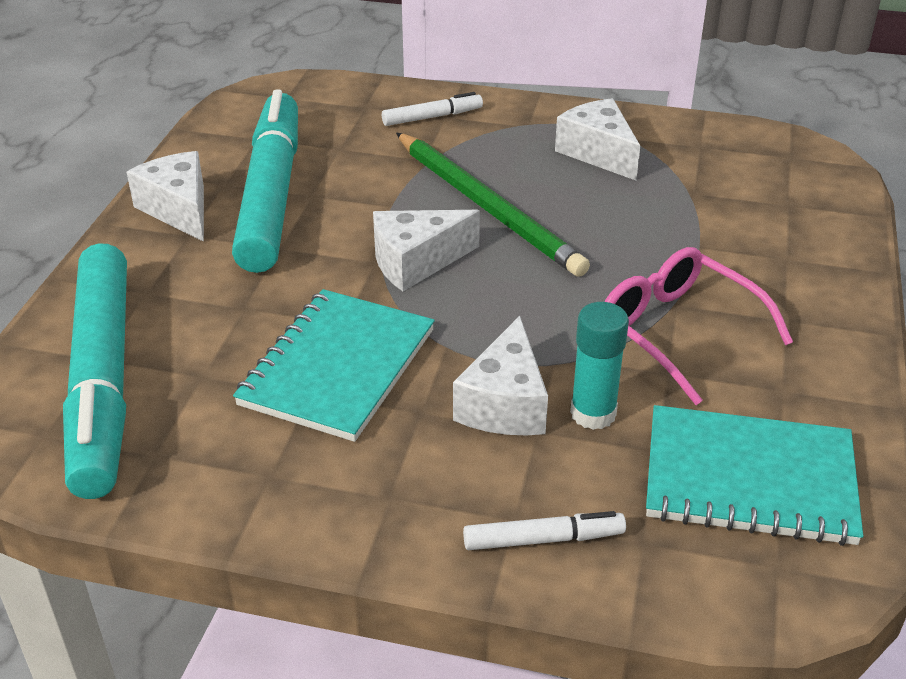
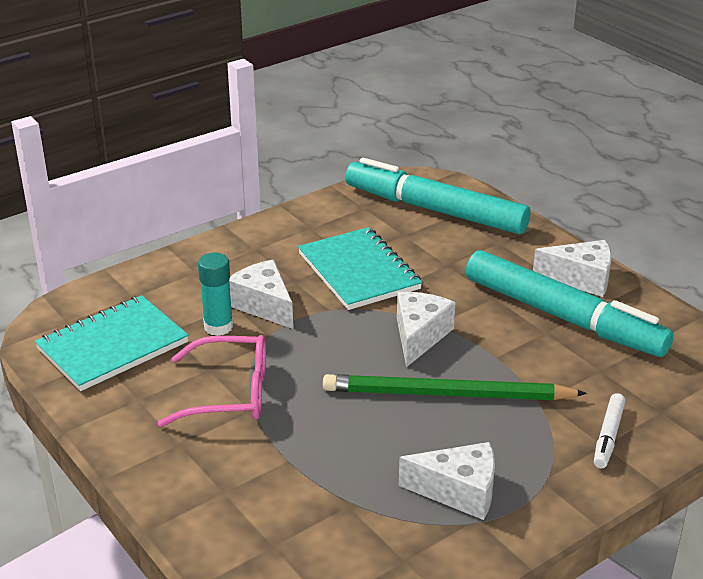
camera: 130 degrees right, 5 degrees down
white marker [463,511,626,550] -> none

